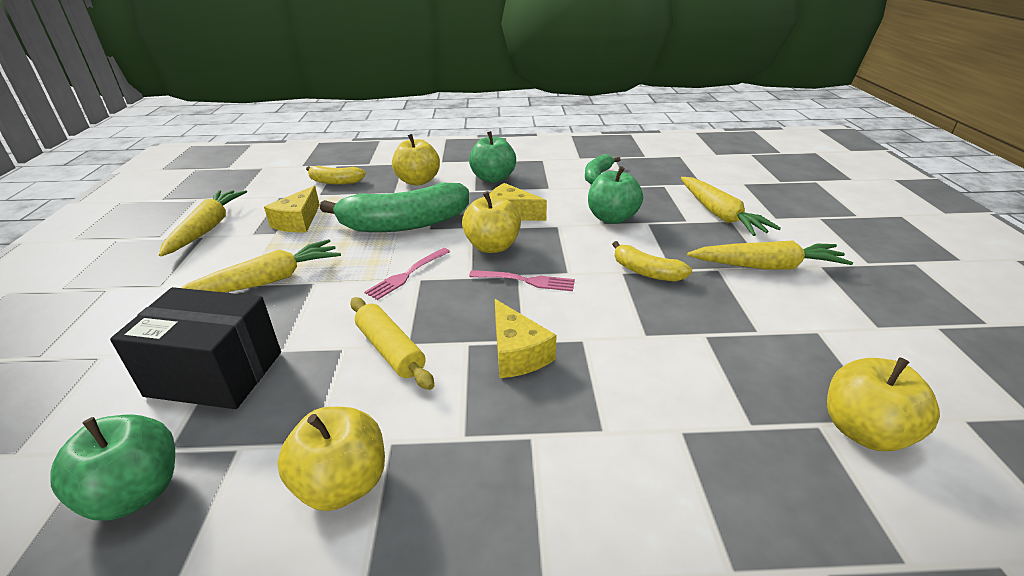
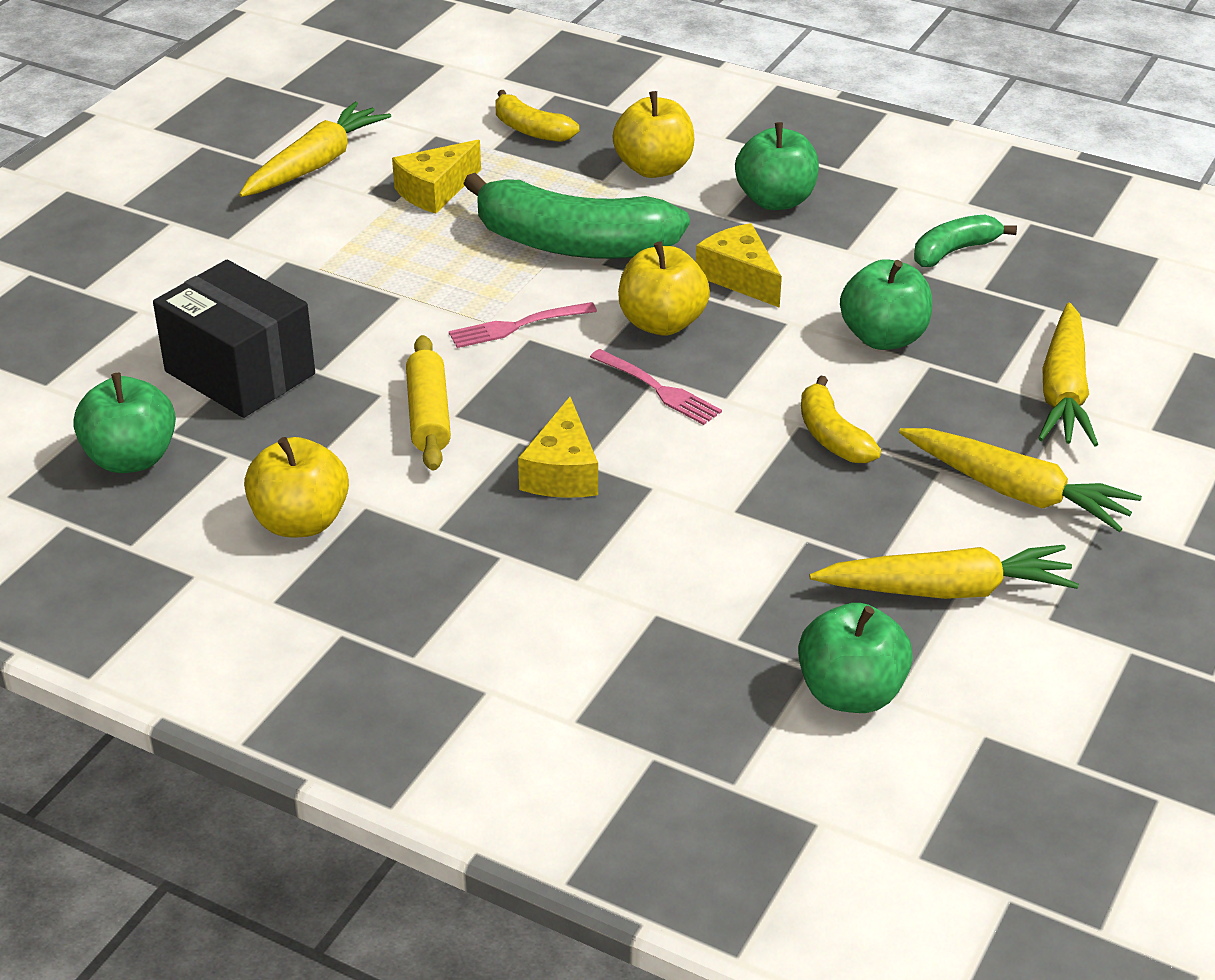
camera: 30 degrees right, 5 degrees up
yellow carrot [181,239,341,292] -> yellow carrot moved to [810,545,1079,599]
yellow apple [827,357,940,451] -> green apple [798,603,913,713]

